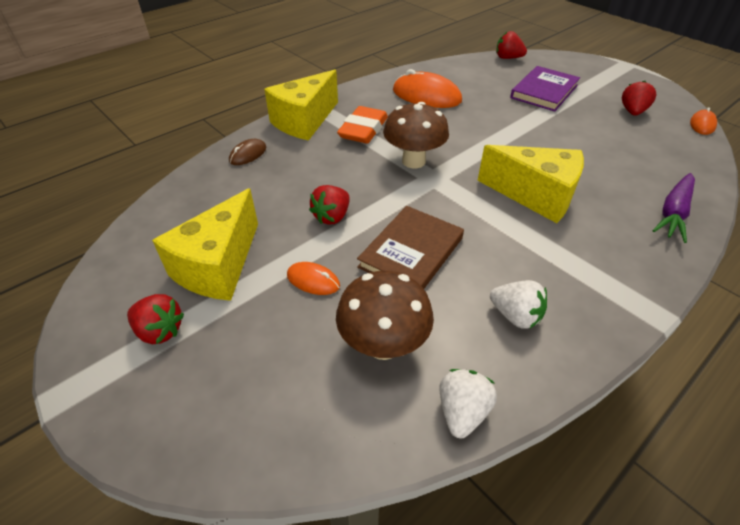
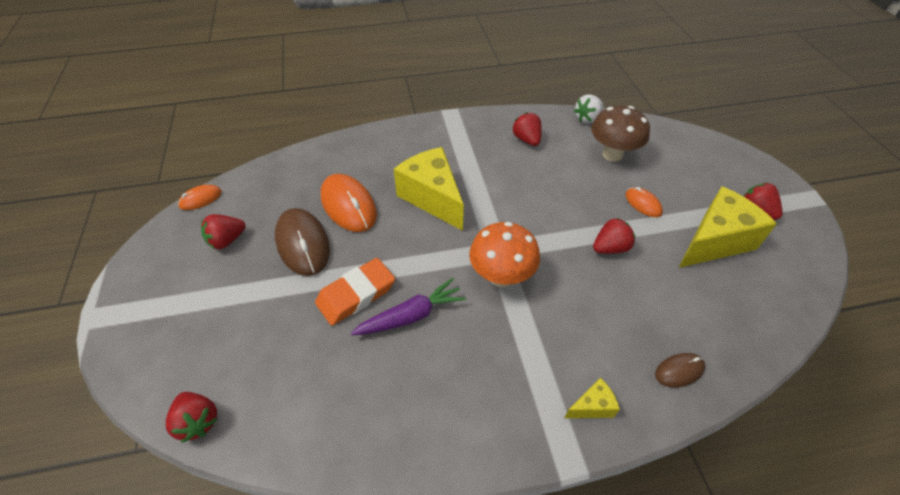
camera: 150 degrees left, 5 degrees up
yellow cheese [264,70,338,141] -> yellow cheese [564,378,620,418], size x0.45
orange eraser [337,106,388,144] -> orange eraser moved to [315,258,395,326]
brown book [357,206,464,289] -> none
brown mushroom [383,102,449,168] -> orange mushroom [469,222,540,287]
orange mouse [393,69,462,108] -> orange mouse moved to [321,174,377,232]
white strawberry [490,280,547,329] -> red strawberry [512,112,542,146]
purple book [510,66,580,111] -> none
purple carrot [652,173,695,243] -> purple carrot moved to [351,278,466,335]
none -> brown mouse [275,208,330,276]

